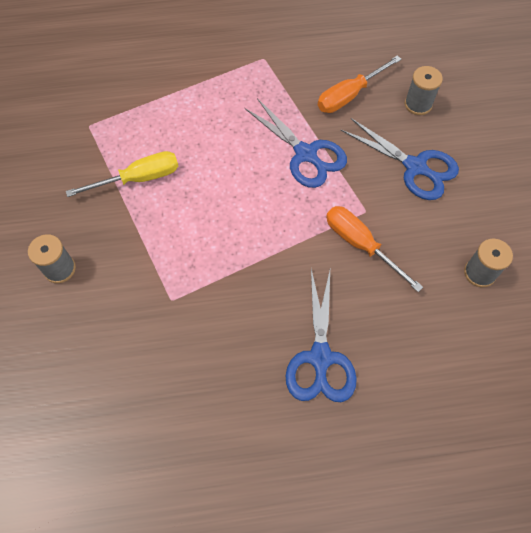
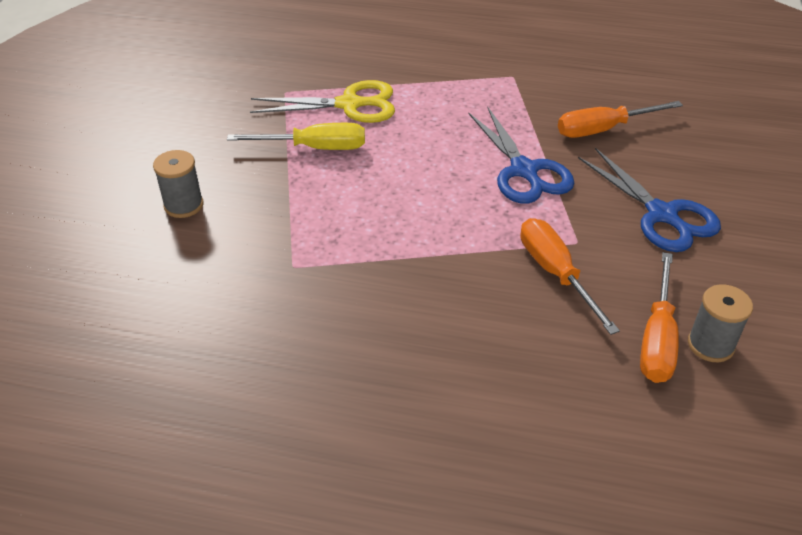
camera: 20 degrees right, 20 degrees down
blue scissors [286,269,357,402] -> none
grey spool [405,66,443,115] -> none
none -> yellow scissors [250,80,395,123]
none -> orange screwdriver [640,252,679,383]

